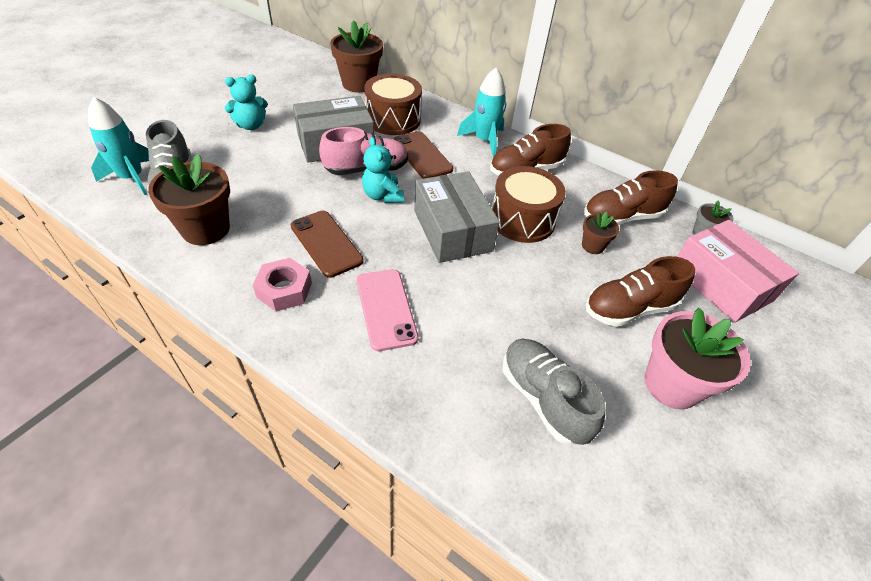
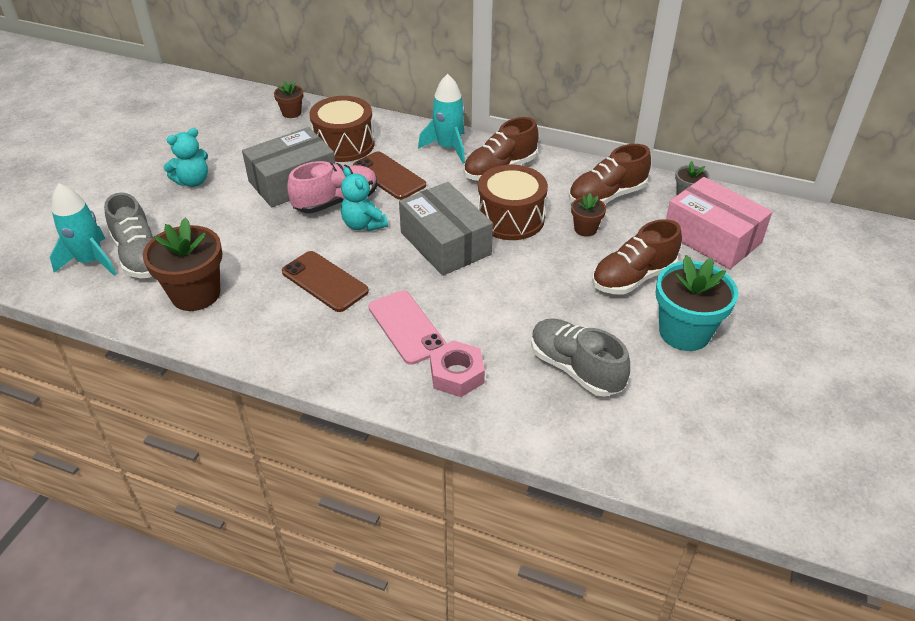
camera: 10 degrees left, 5 degrees down
pink nut [253,258,312,311] -> pink nut moved to [430,340,485,397]
brown flower pot [330,20,383,93] -> brown flower pot [274,81,303,118], size x0.51
pink flower pot [644,308,750,409] -> turquoise flower pot [655,255,738,351]

